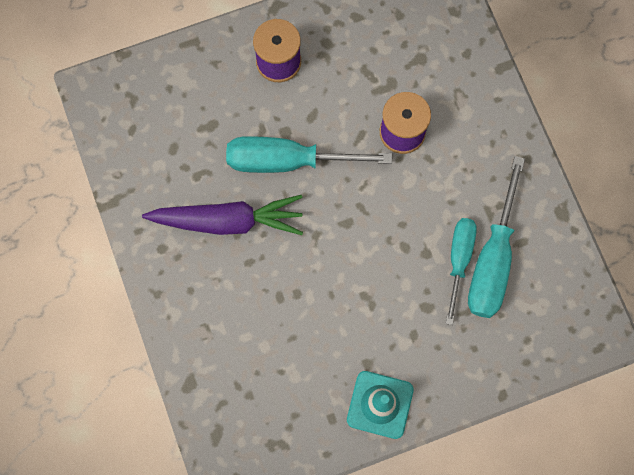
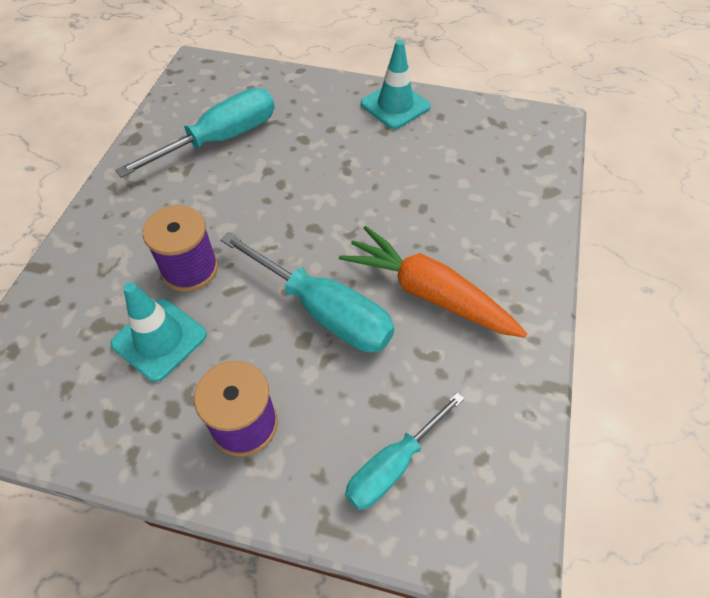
camera: 145 degrees left, 20 degrees down
purple carrot [142,195,303,235] -> orange carrot [339,226,527,338]
turquoise screwdriver [446,218,477,325] -> turquoise screwdriver moved to [345,392,465,510]
none -> turquoise traffic cone [111,282,207,382]

